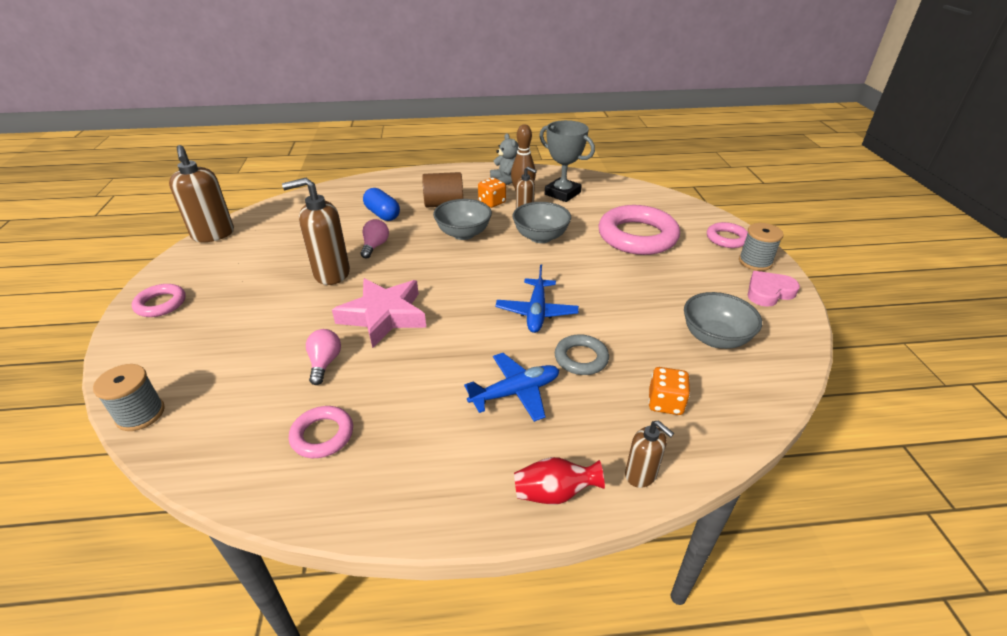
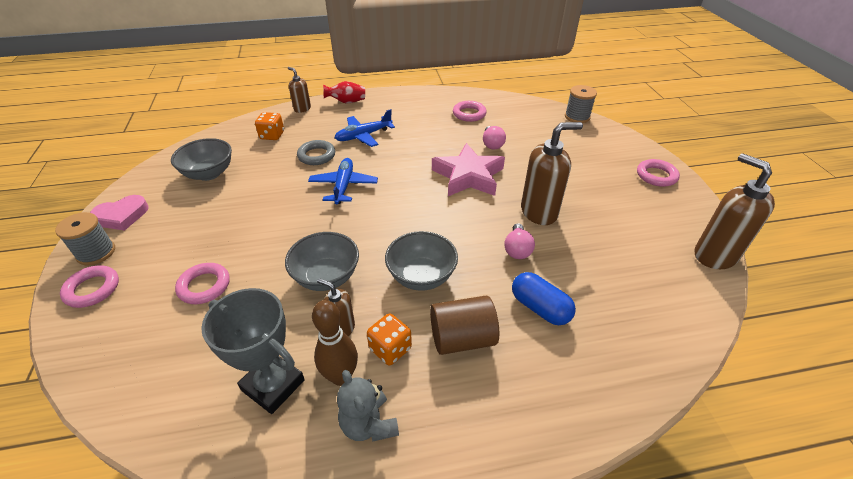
camera: 175 degrees right, 5 degrees up
pink ring [599,205,680,255] -> pink ring [175,263,230,304], size x0.51

